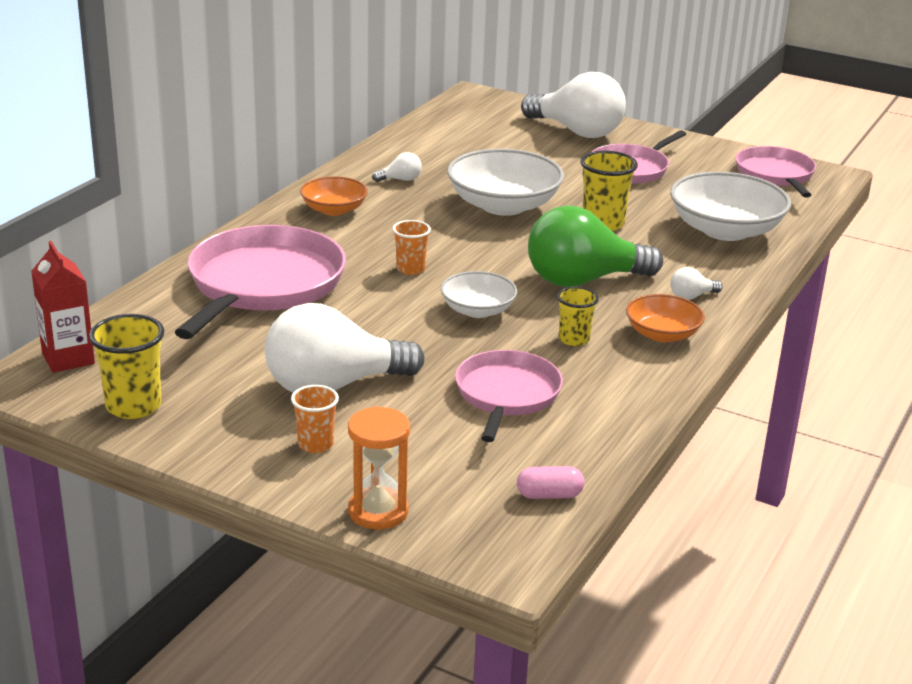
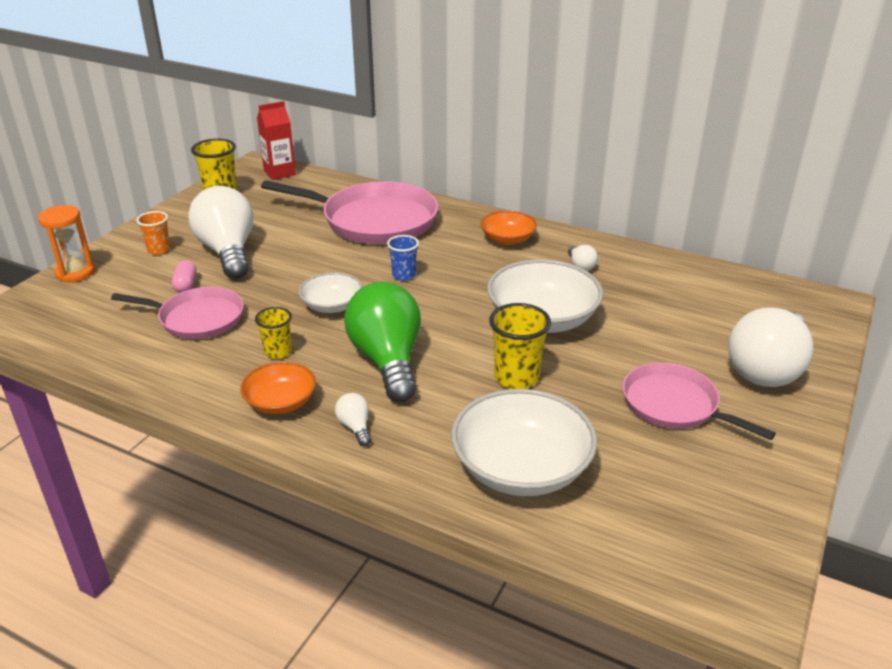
camera: 90 degrees right, 5 degrees up
orange cup [392,220,431,275] -> blue cup [387,235,419,281]
pink capsule [517,466,584,499] -> pink capsule moved to [172,260,197,293]
pink pan [736,146,816,197] -> none

